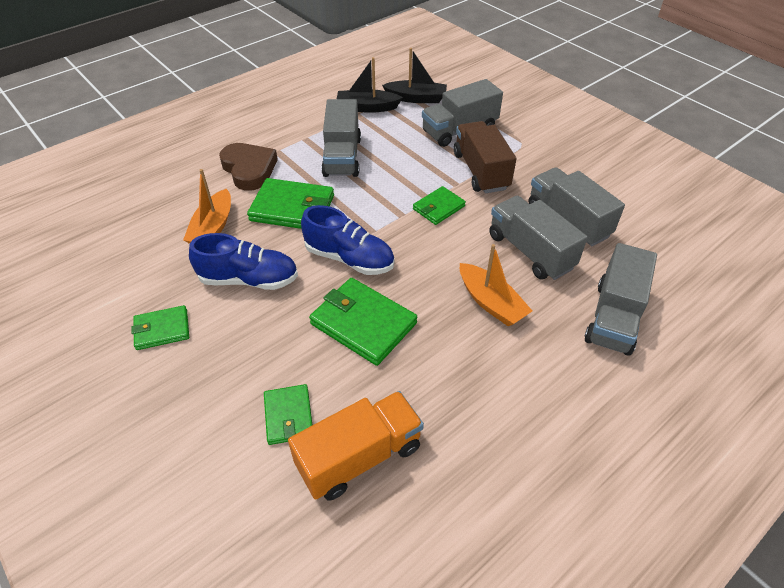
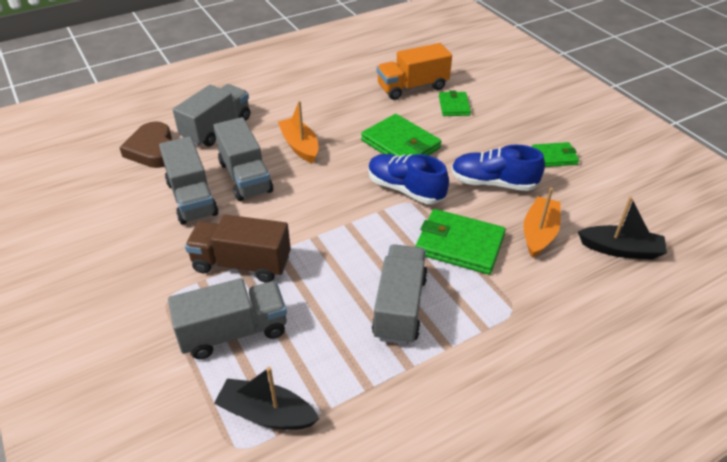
camera: 170 degrees left, 5 degrees down
brown heart [219,143,278,191] -> brown heart moved to [119,121,172,168]
black boat [337,57,403,113] -> black boat moved to [578,197,667,260]
green wallet [413,186,466,225] -> none
brown truck [454,121,516,193] -> brown truck turned 105 degrees clockwise [185,214,291,283]

